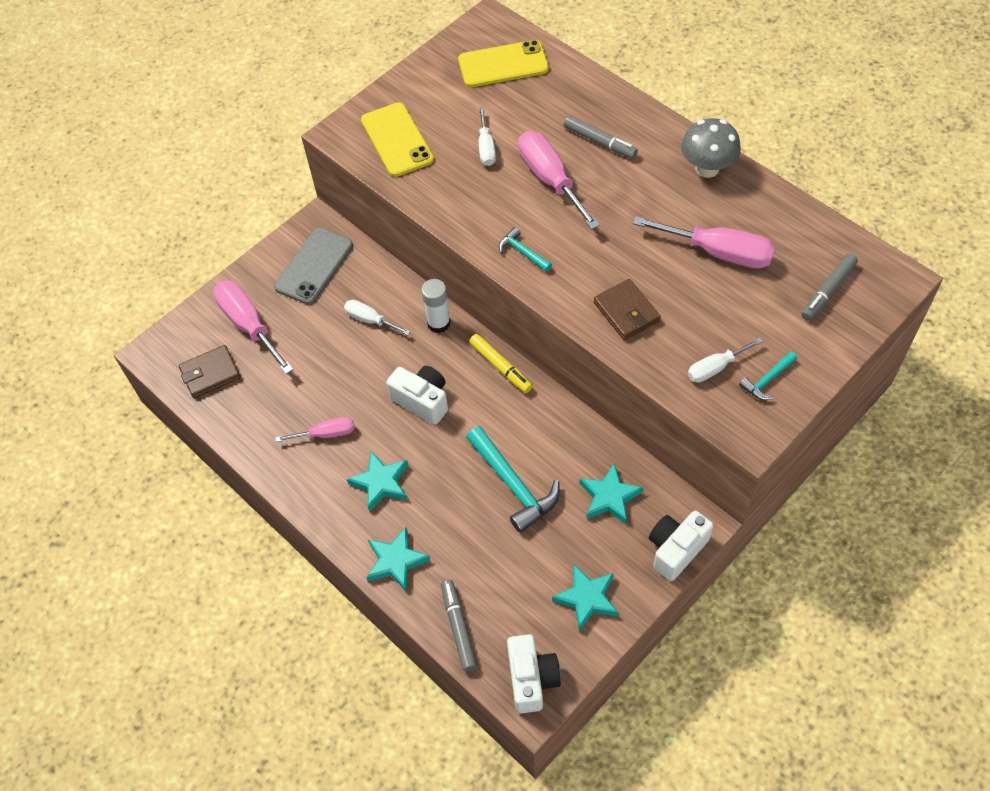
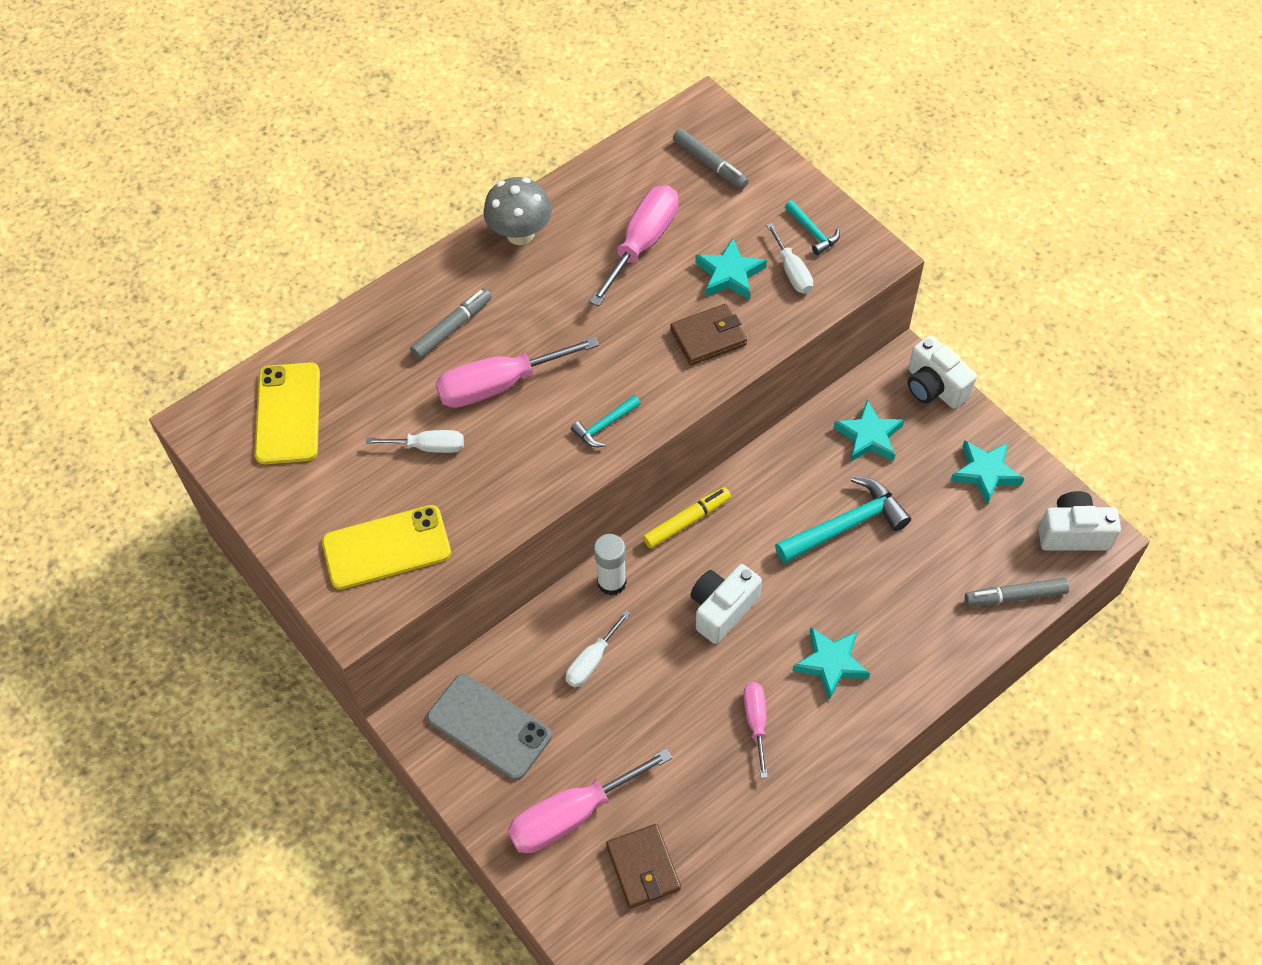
camera: 85 degrees left, 0 degrees up
turquoise star [366,527,430,591] -> turquoise star moved to [695,238,767,300]

